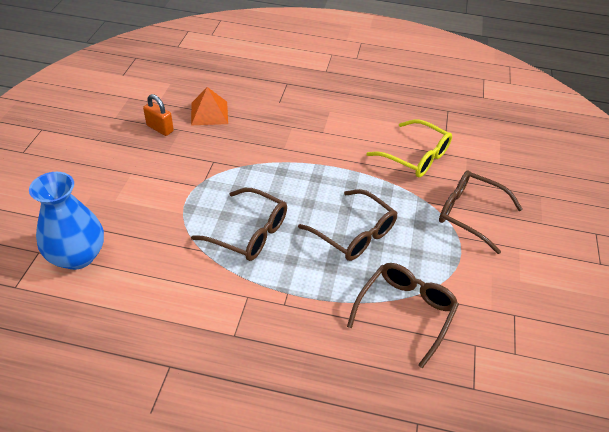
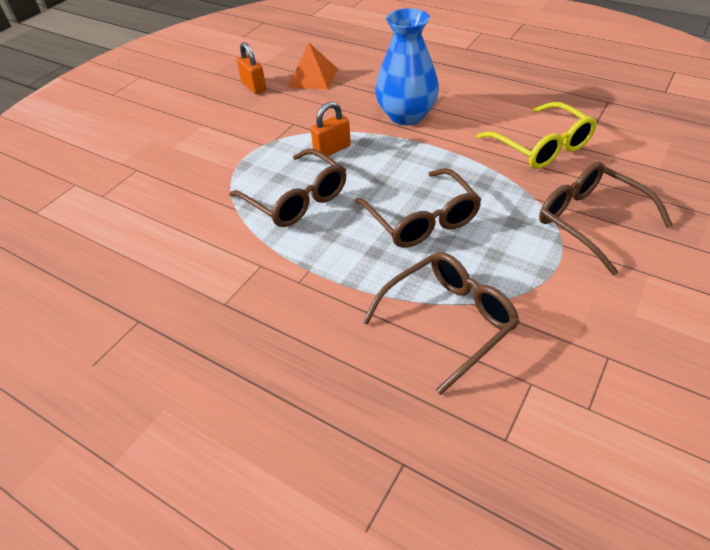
camera: 25 degrees right, 0 degrees up
blue vase [29,172,104,270] -> blue vase moved to [375,8,439,125]
none -> orange padlock [311,102,351,159]

